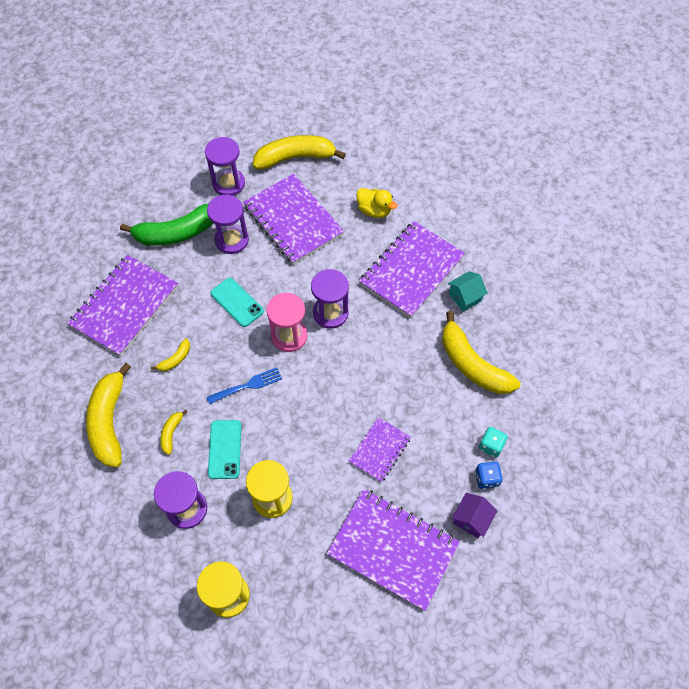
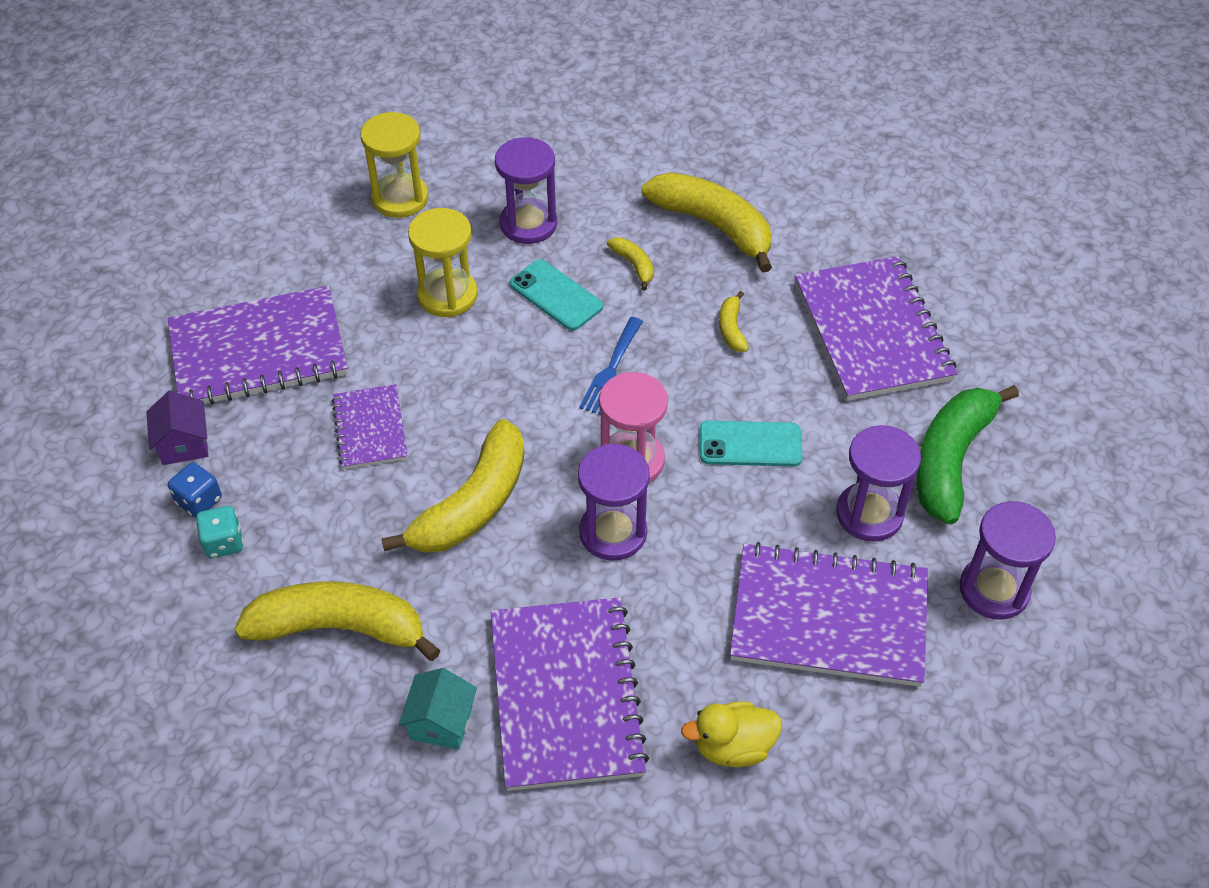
camera: 135 degrees right, 10 degrees down
yellow banana [253,135,346,169] -> yellow banana moved to [381,419,525,553]

